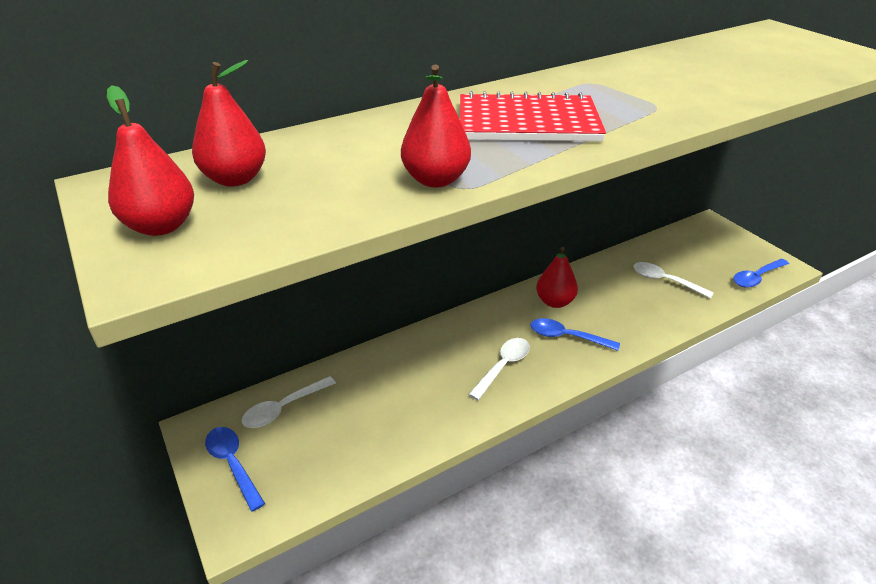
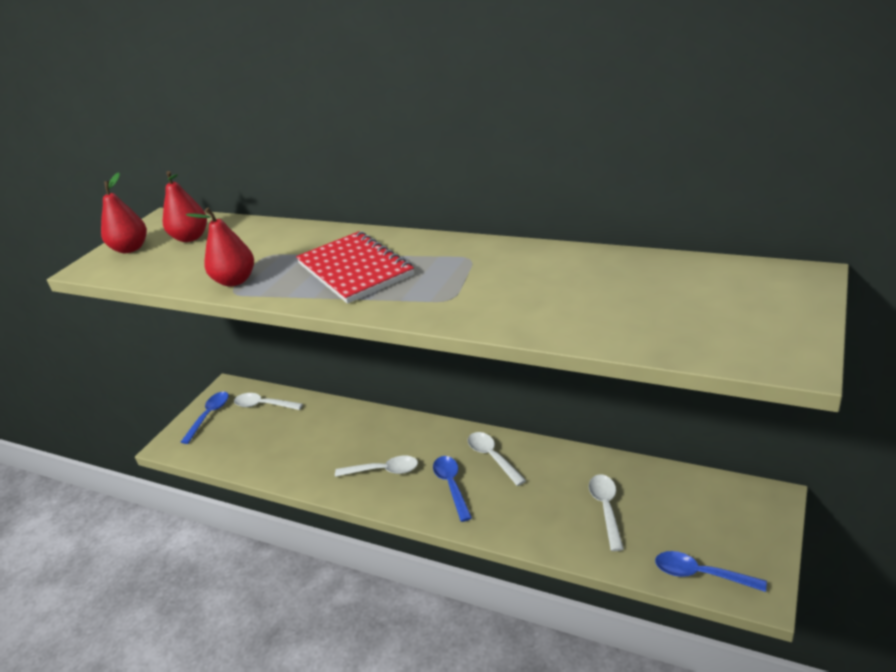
camera: 60 degrees right, 5 degrees down
red pear [536,247,578,308] -> white spoon [468,432,526,486]

